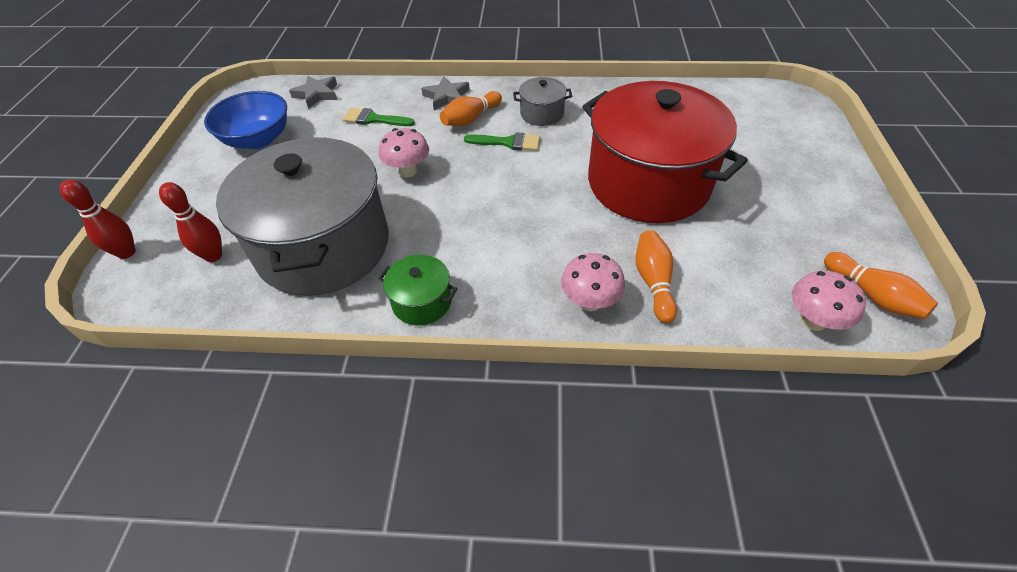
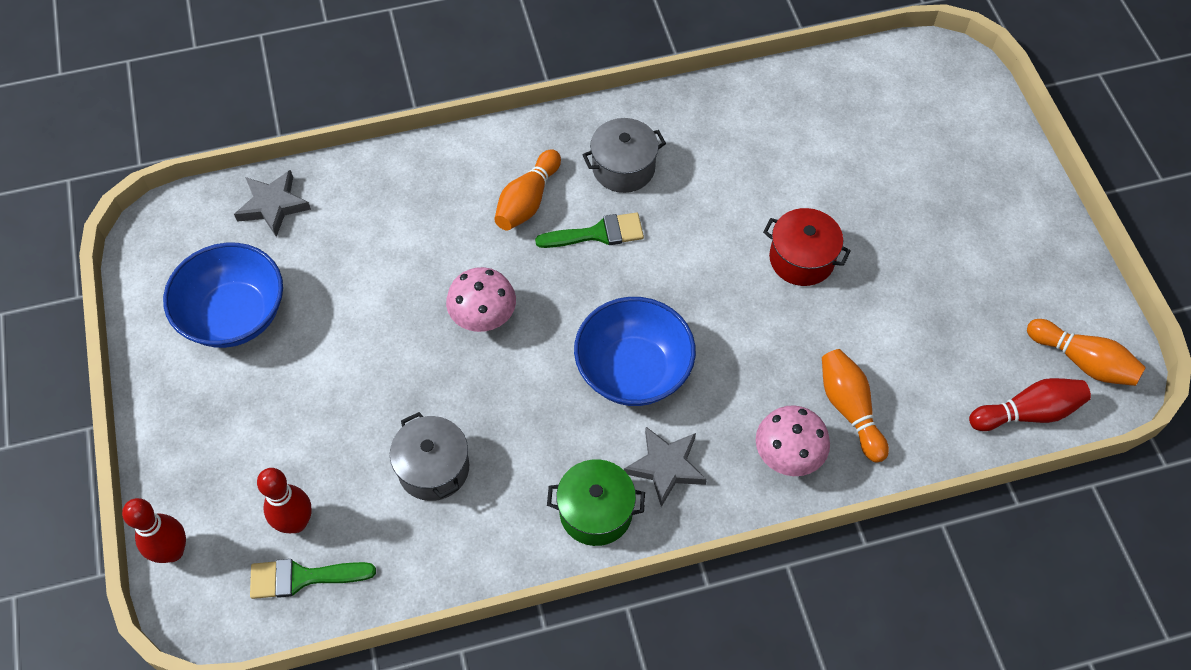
camera: 20 degrees left, 10 degrees up
grey pot [216,137,389,296] -> grey pot [390,412,469,501], size x0.41
green brush [343,108,415,126] -> green brush moved to [250,559,376,599]
grey star [421,76,470,110] -> grey star moved to [624,427,707,507]
red pot [582,81,748,223] -> red pot [763,208,851,286], size x0.41
pink mushroom [792,271,866,331] -> red bowling pin [969,378,1091,431]
none -> blue bowl [574,297,696,406]

